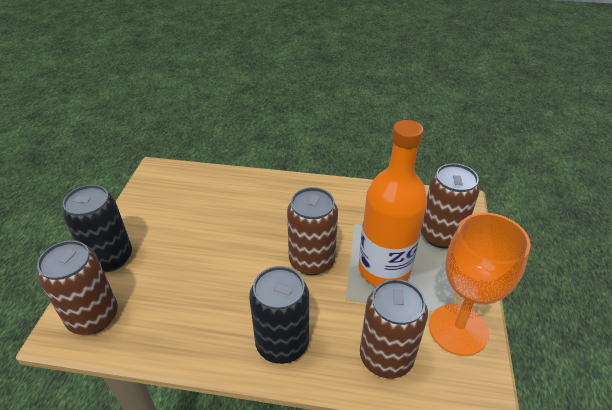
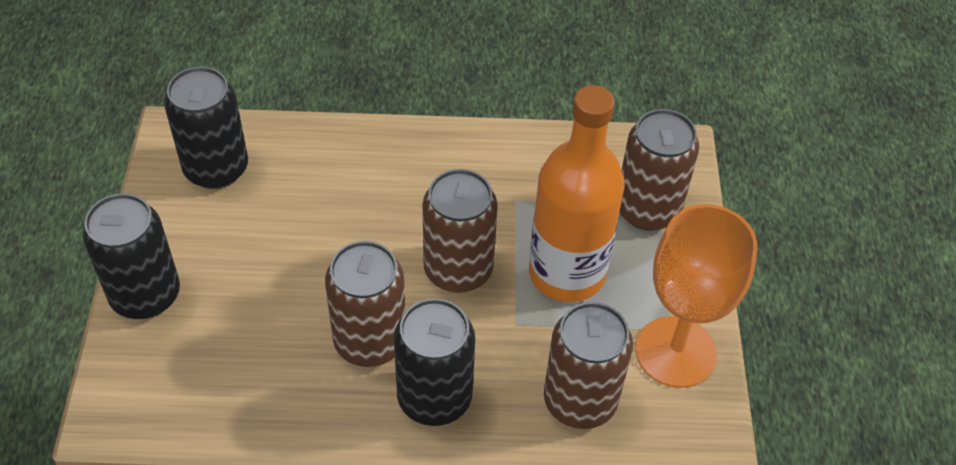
camera: 10 degrees left, 10 degrees up
brown can [37,240,118,335] -> brown can moved to [325,241,405,367]
none -> black can [164,67,248,189]

